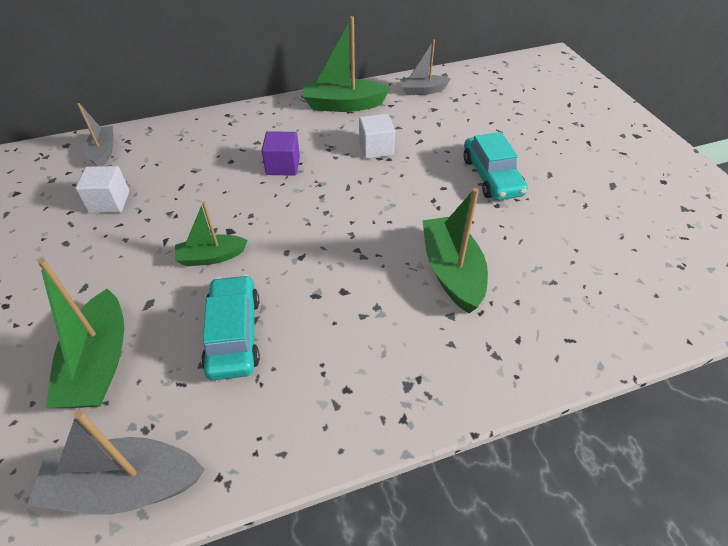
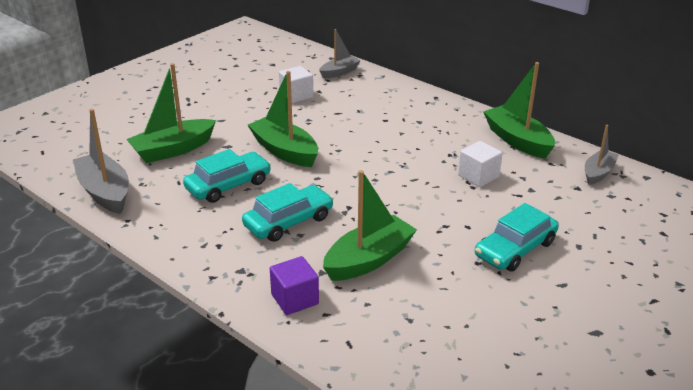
camera: 60 degrees right, 15 degrees down
green boat [175,202,248,266] -> green boat [248,71,318,167], size x1.63
purple cube [262,131,300,176] -> purple cube moved to [270,256,319,315]
grey boat [400,39,451,95] -> grey boat turned 75 degrees clockwise [585,125,618,185]
none -> turquoise car [242,183,334,242]

